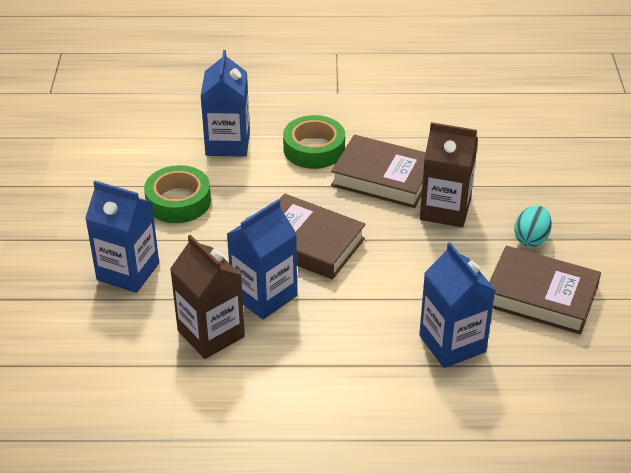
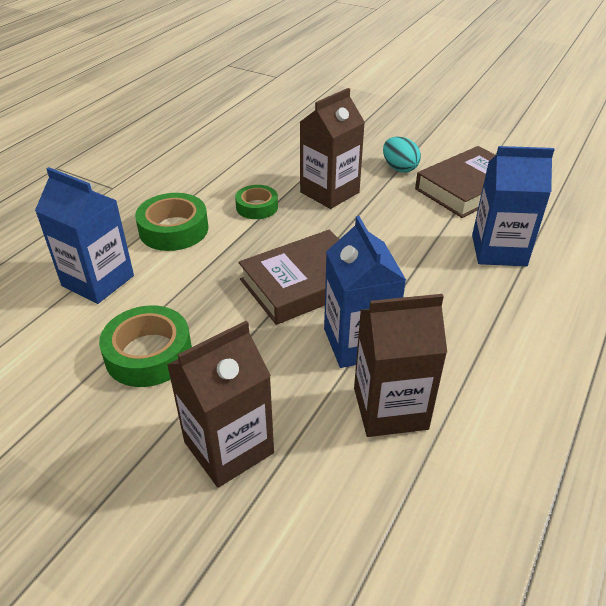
camera: 60 degrees left, 0 degrees up
blue carton [85,181,159,293] -> brown carton [167,321,274,488]
brown book [331,135,426,208] -> green tape [235,185,278,219]

